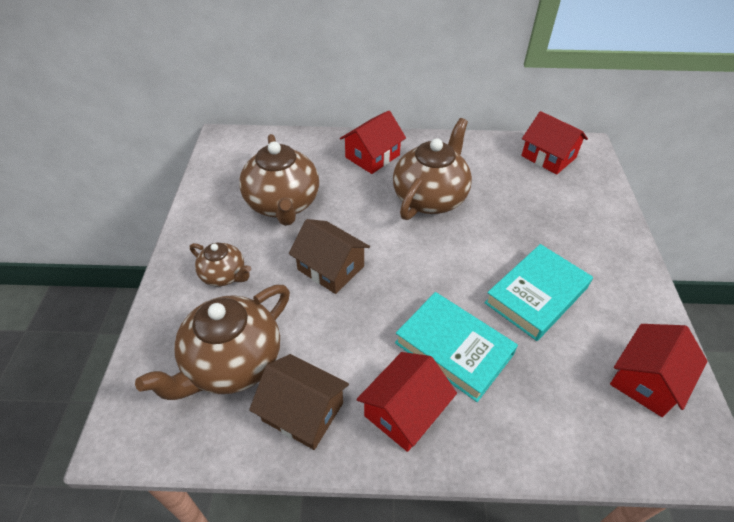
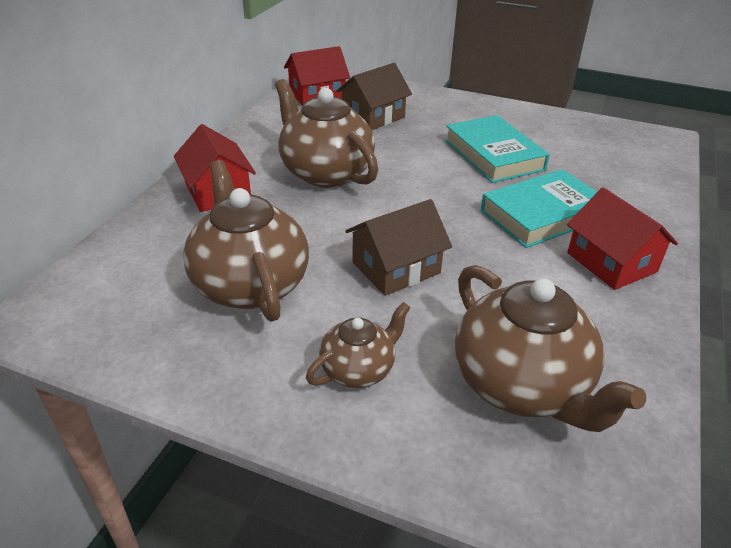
camera: 70 degrees left, 10 degrees down
brown teapot [239,134,319,226] -> brown teapot turned 120 degrees counterclockwise [183,160,309,321]
brown house [249,354,349,450] -> brown house moved to [336,63,412,130]
red house [610,324,707,417] -> none

